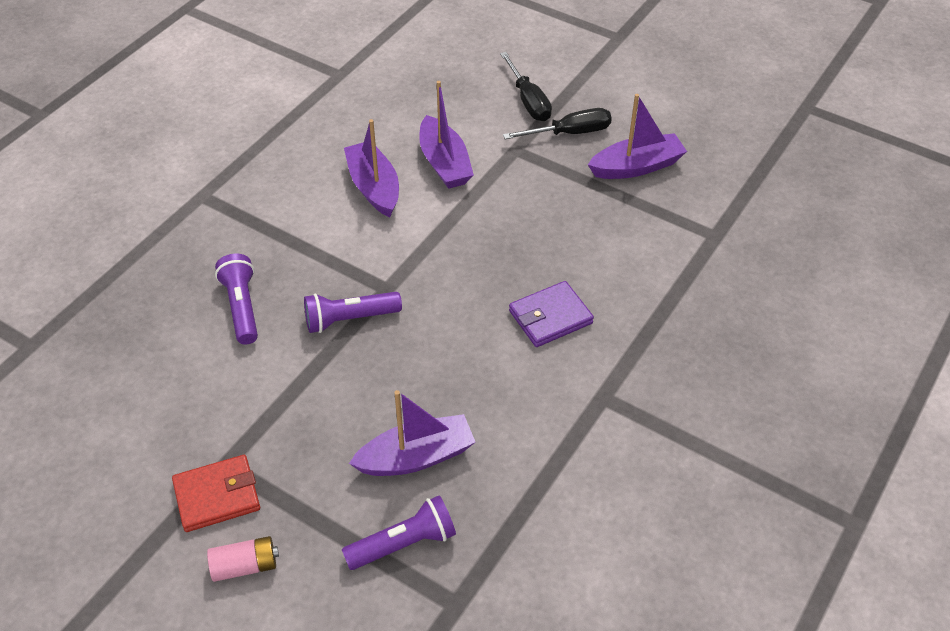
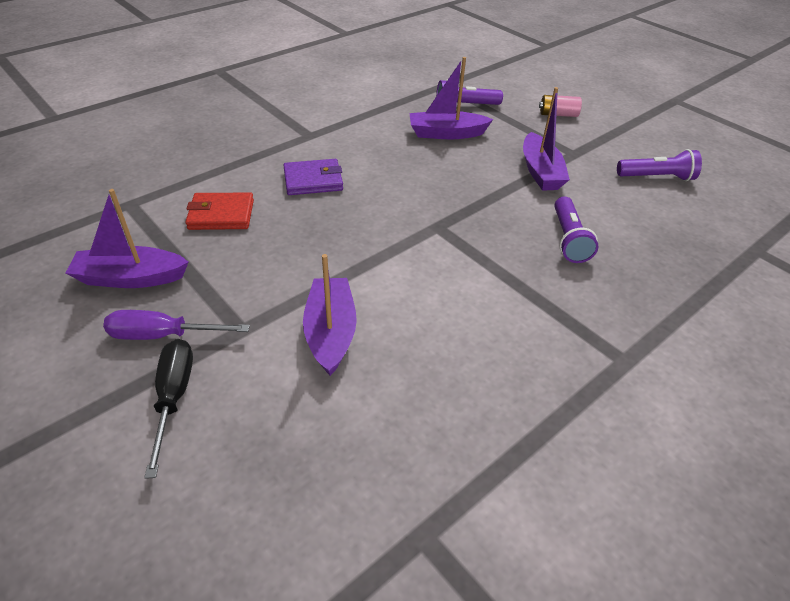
camera: 165 degrees left, 5 degrees down
red wallet [172,455,260,532] -> red wallet moved to [186,193,254,230]
purple flashlight [304,292,402,333] -> purple flashlight moved to [617,149,702,181]
purple boat [344,119,399,217] -> purple boat moved to [523,87,570,191]
black screwdriver [503,108,612,139] -> purple screwdriver [103,310,250,340]

